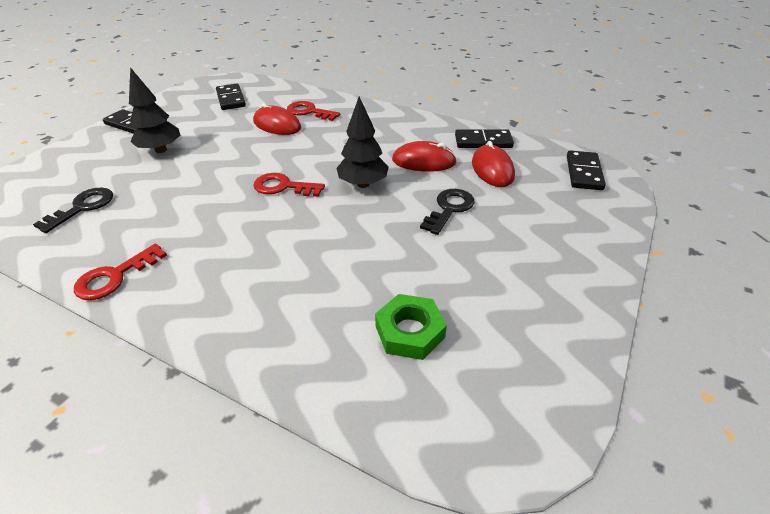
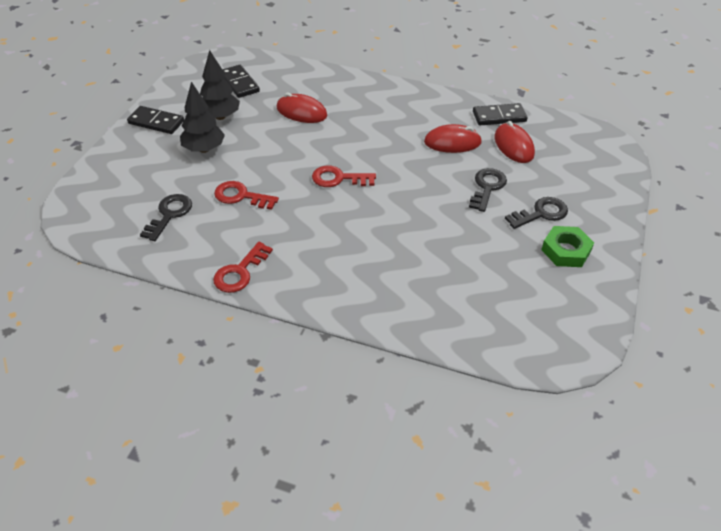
camera: 10 degrees left, 5 degrees up
red key [287,101,341,121] -> red key moved to [214,181,279,210]
black tree [336,97,389,188] -> black tree moved to [200,50,240,120]
green nut [375,294,447,360] -> green nut moved to [541,226,594,267]
black domino [567,150,606,190] -> none
none -> black key [505,197,568,229]

